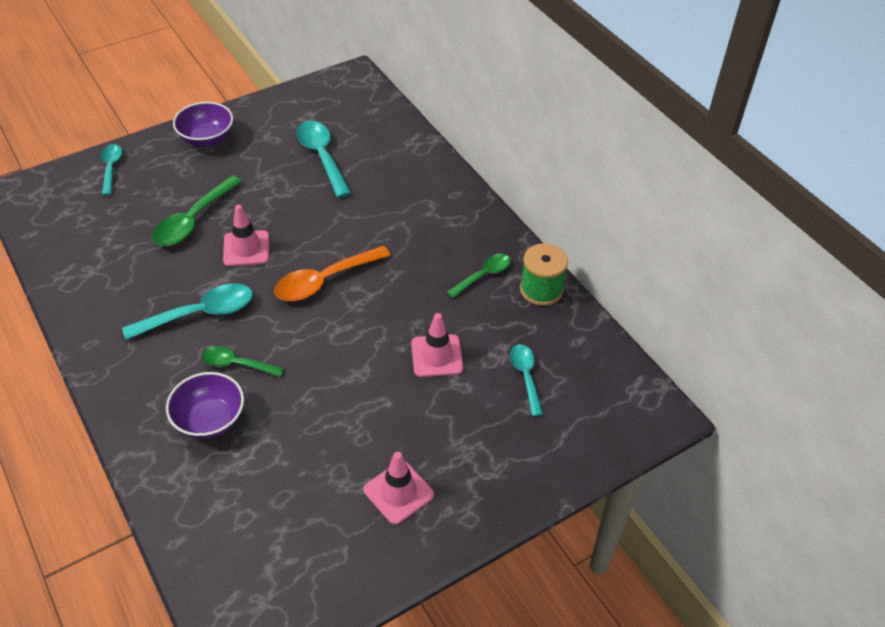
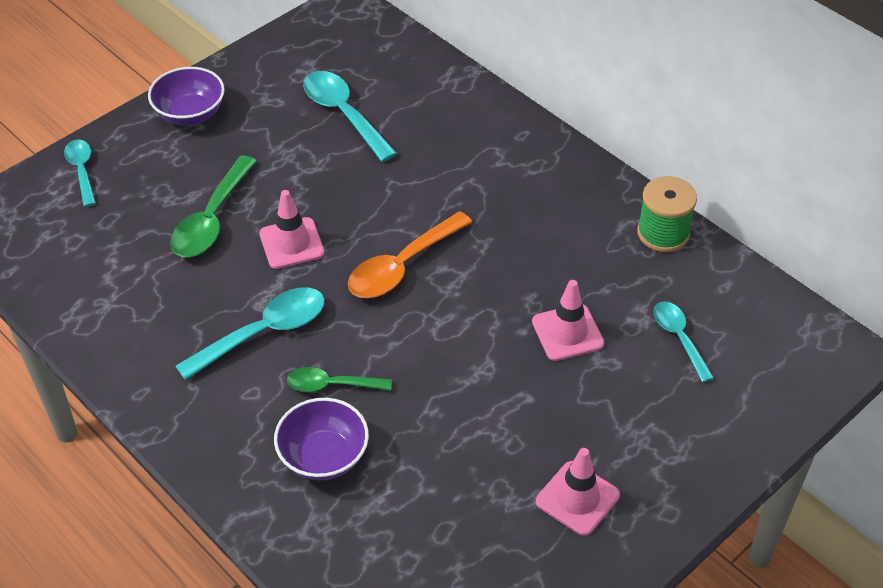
camera: 10 degrees left, 0 degrees up
green spoon [447,254,511,298] -> none

